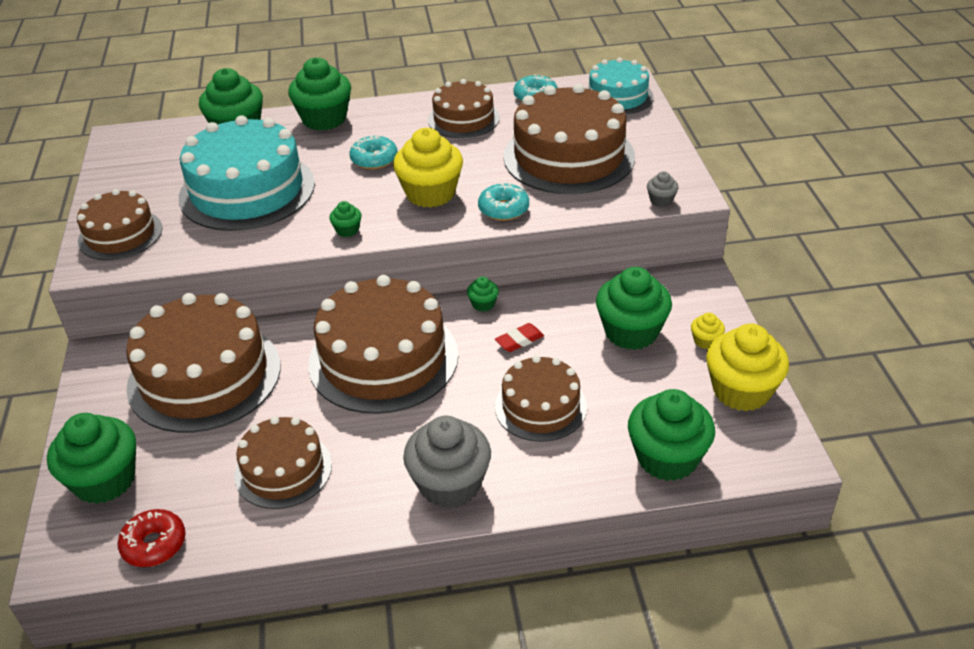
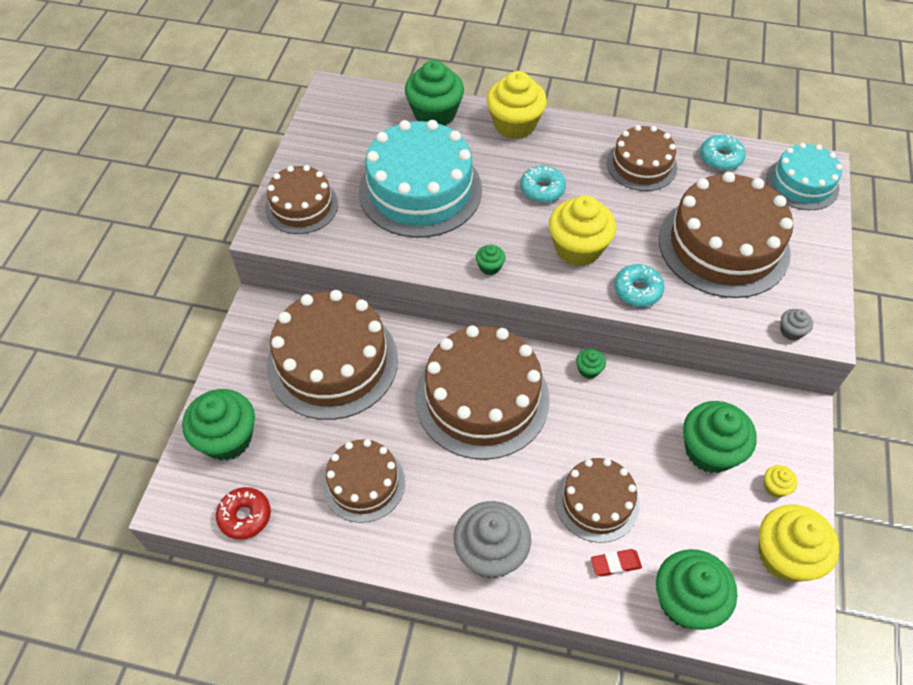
camera: 20 degrees right, 15 degrees up
green cupcake [288,57,351,131] -> yellow cupcake [487,71,547,139]
red eraser [495,323,544,352] -> red eraser moved to [591,549,642,576]

